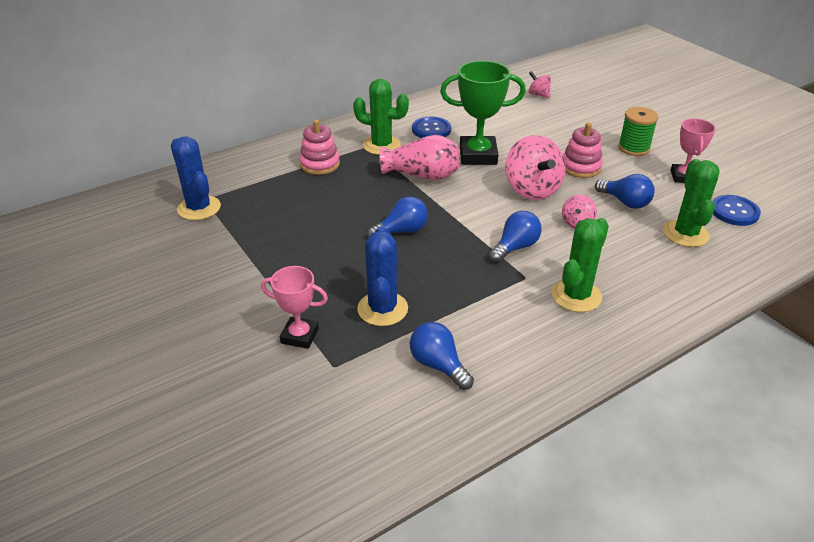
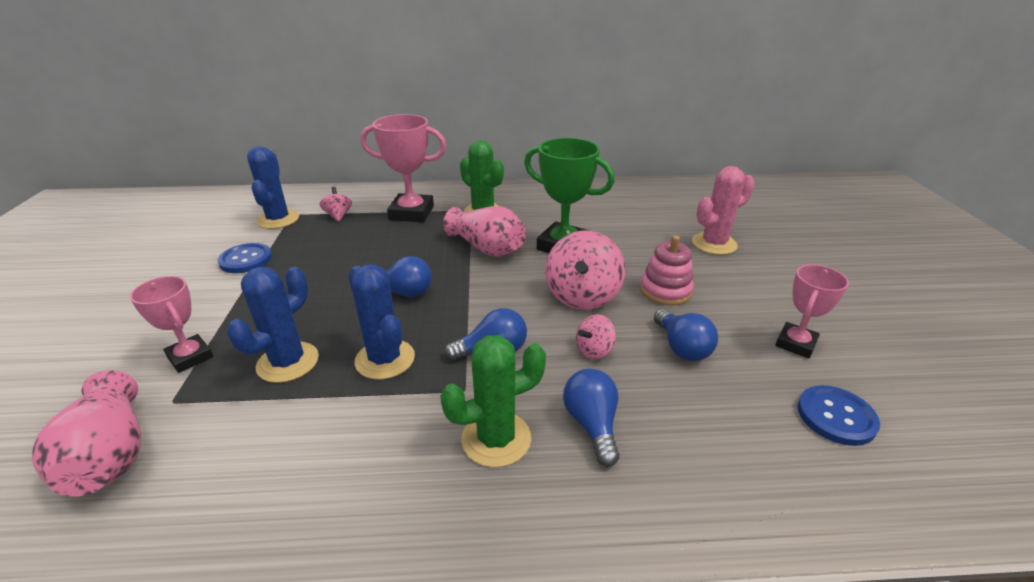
camera: 30 degrees right, 5 degrees down
pink stacking toy [299,120,340,175] -> pink trophy [361,114,446,222]
blue light bulb [410,322,474,390] -> blue light bulb moved to [563,368,619,467]
blue button [412,117,451,138] -> blue button moved to [217,243,272,273]
pink spinning top [529,71,551,98] -> pink spinning top moved to [320,187,352,222]
green spool [618,107,659,156] -> none
green cactus [663,159,719,247] -> none
none -> pink vase [32,370,141,497]
none -> blue cactus [349,264,415,380]
none -> pink cactus [692,166,755,255]

